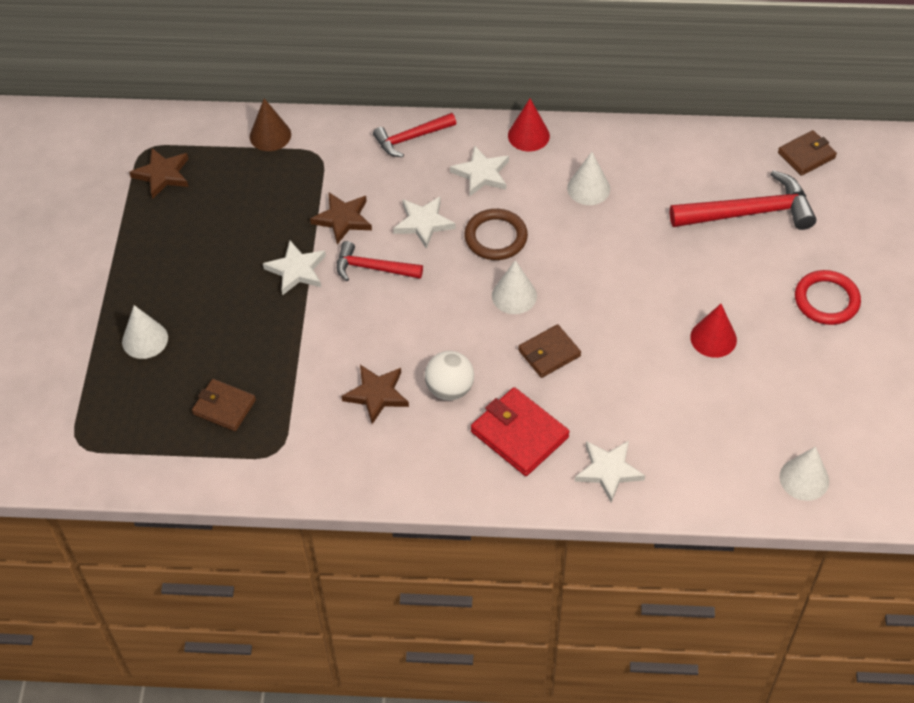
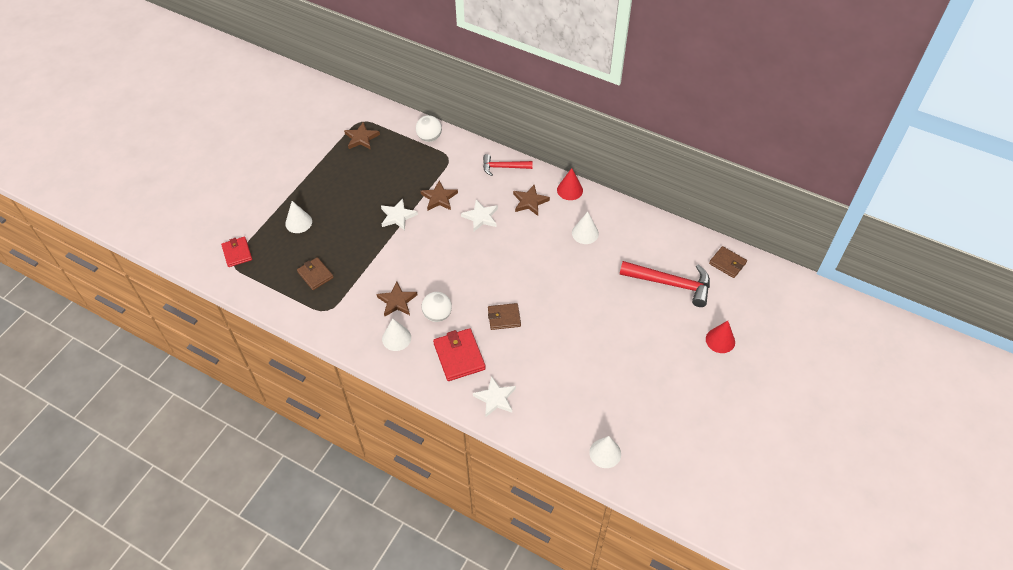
camera: 25 degrees right, 0 degrees up
brown cone [250,98,291,151] -> white ball [416,115,442,142]
red hammer [337,241,423,281] -> none
white star [450,145,509,197] -> brown star [513,185,550,216]
brown ring [464,209,528,260] -> none
white cone [492,260,537,314] -> white cone moved to [382,318,411,351]
red cone [690,304,737,358] -> red cone moved to [706,321,735,353]
brown wallet [778,130,837,176] -> brown wallet turned 45 degrees clockwise [709,246,747,278]
red ring [795,270,861,325] -> none
none -> red wallet [221,237,252,267]

